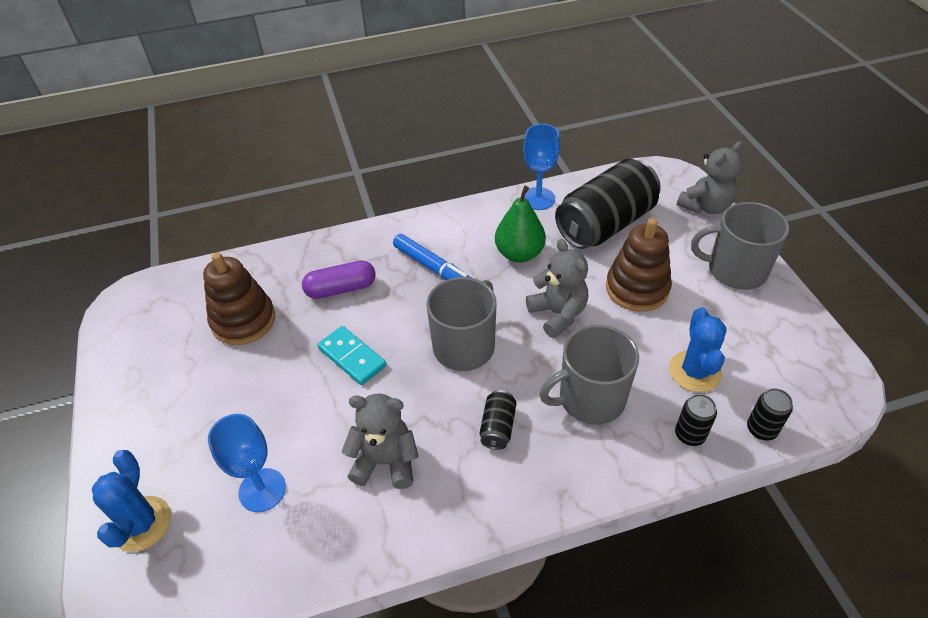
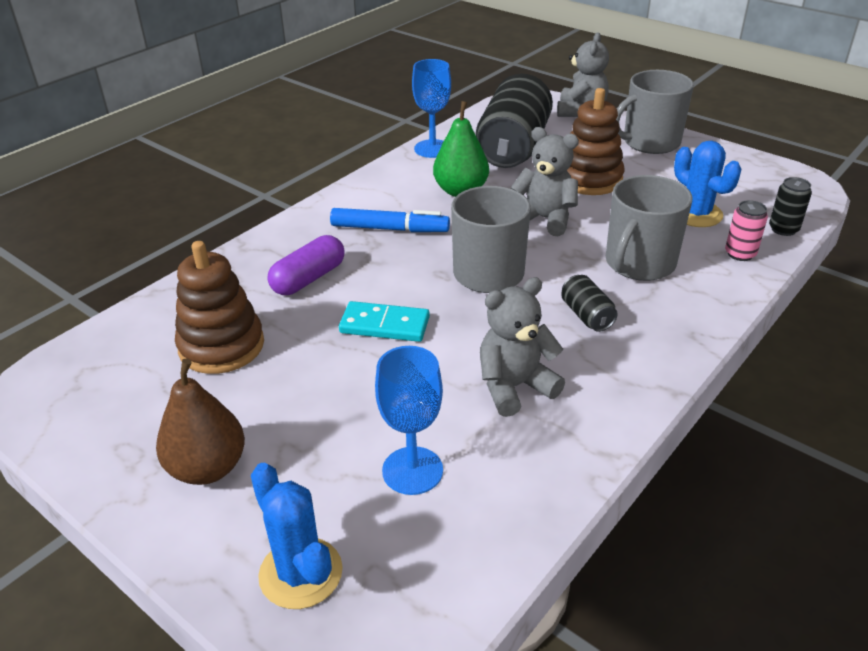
camera: 35 degrees left, 10 degrees down
black can [675,394,717,446] -> pink can [725,200,768,261]
none -> brown pear [156,359,245,485]

